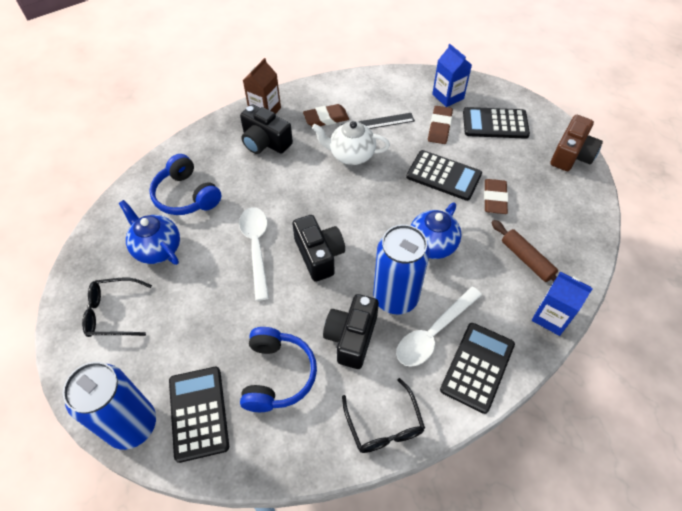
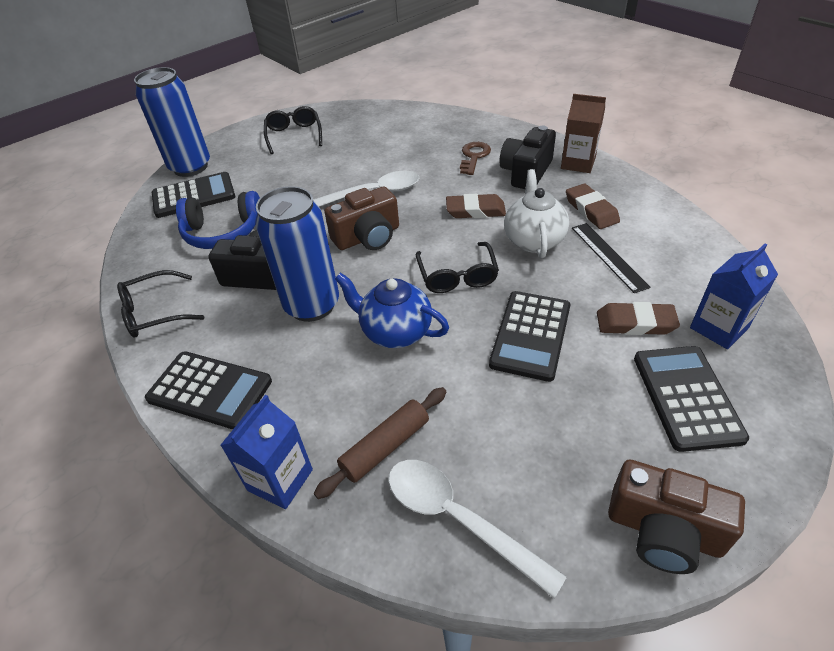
camera: 85 degrees right, 10 degrees down
blue teapot [119,200,180,265] -> none
blue headphones [149,154,221,215] -> none
black camera [293,215,345,282] -> brown camera [324,187,399,250]
white spoon [396,287,482,367] -> white spoon moved to [388,460,567,598]
brown eraser [484,179,508,214] -> brown eraser moved to [446,194,506,218]
none -> black glasses [415,242,499,293]
none -> brown key [460,142,491,175]

